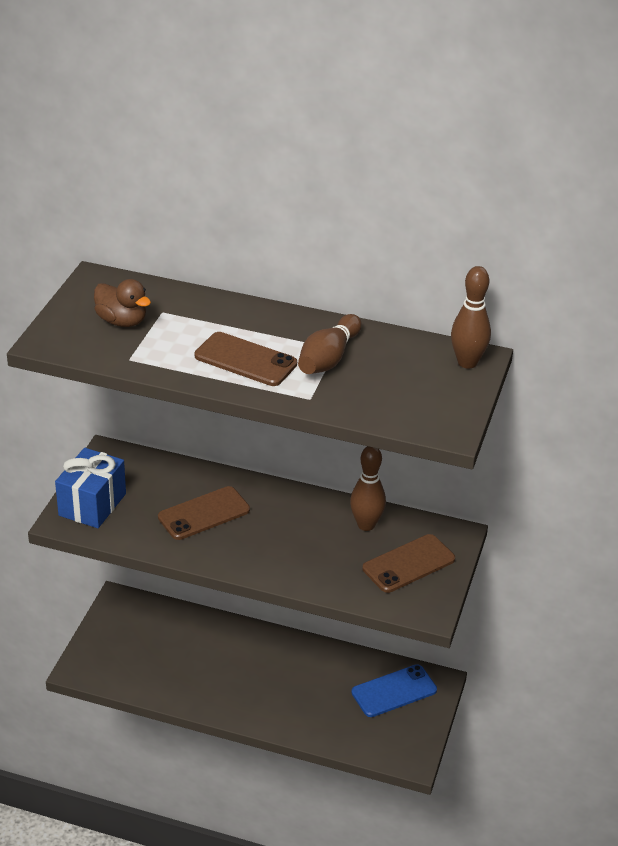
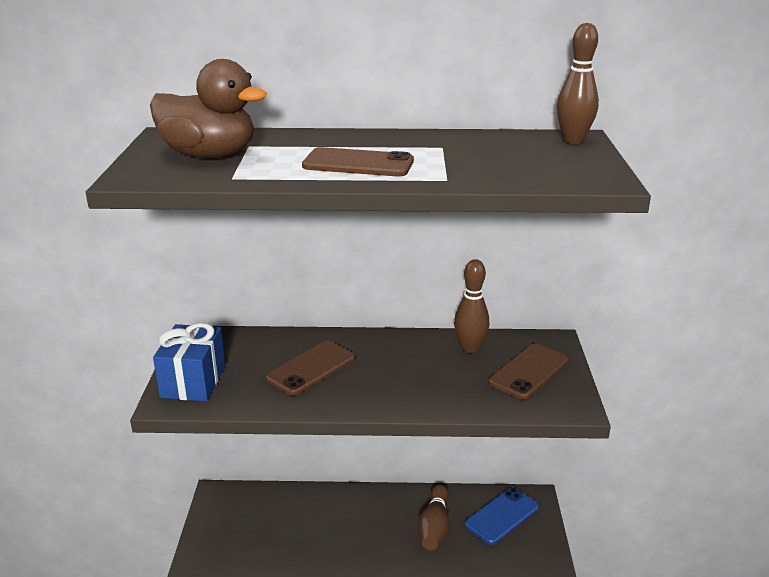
camera: 15 degrees left, 10 degrees down
brown duck [94,279,151,327] -> brown duck [150,59,267,158], size x1.65
brown bowling pin [298,314,362,374] -> brown bowling pin moved to [418,484,450,550]

